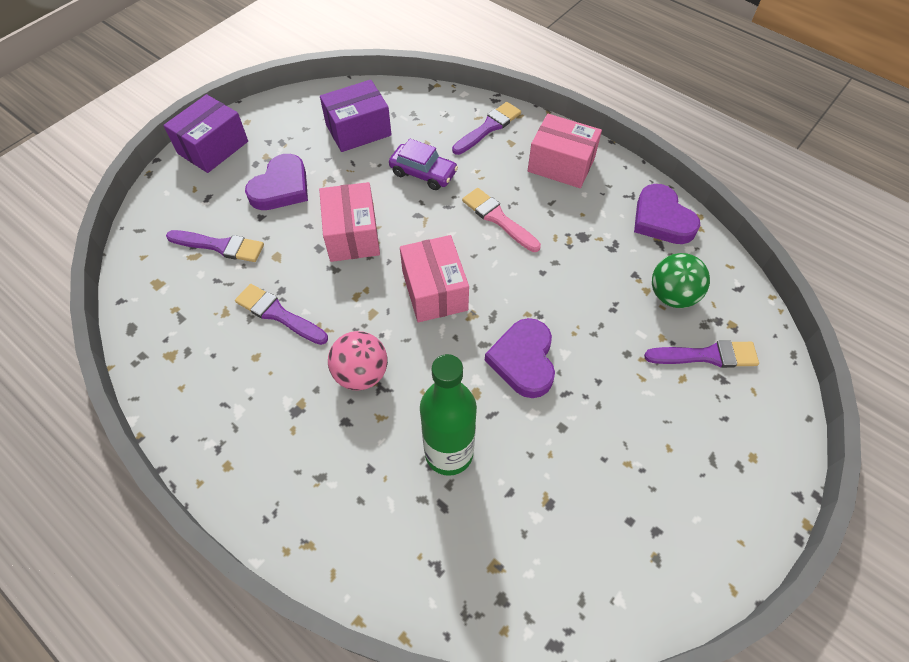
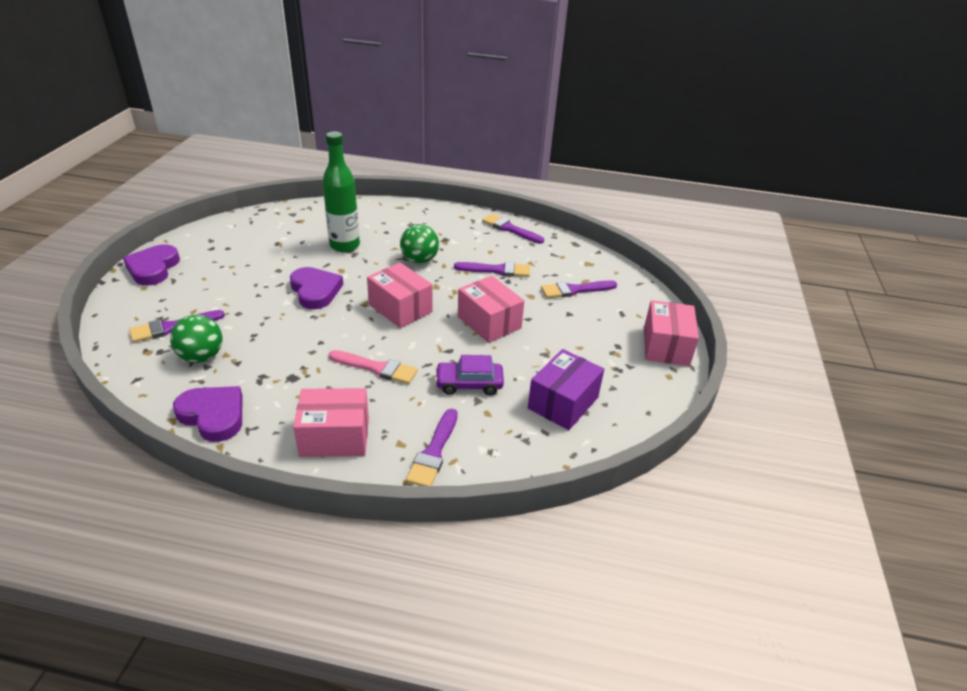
camera: 150 degrees right, 20 degrees down
purple box [163,94,248,173] -> pink box [644,300,699,366]
purple heart [245,154,308,210] -> purple heart moved to [123,244,180,285]
pink ball [328,331,388,391] -> green ball [400,224,439,263]
none -> purple brush [482,214,544,244]

